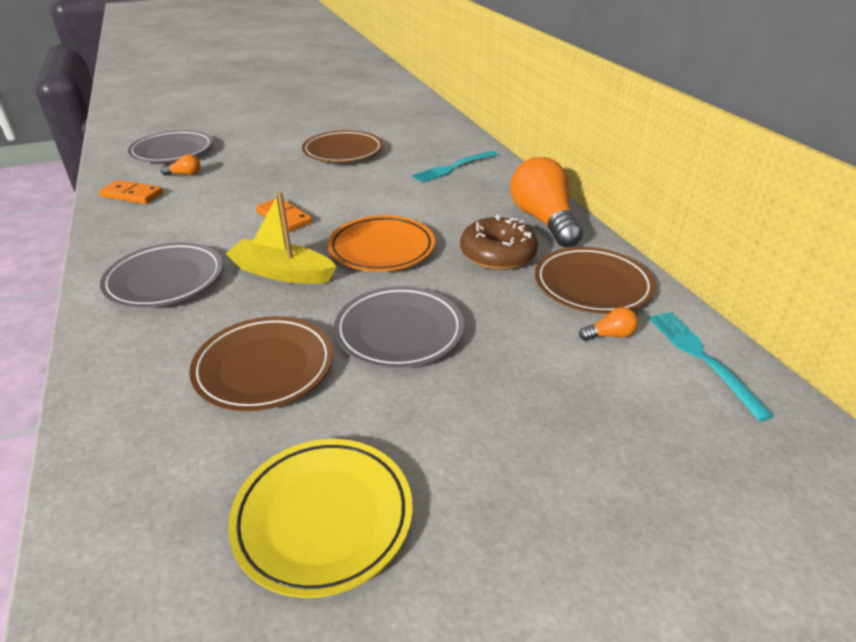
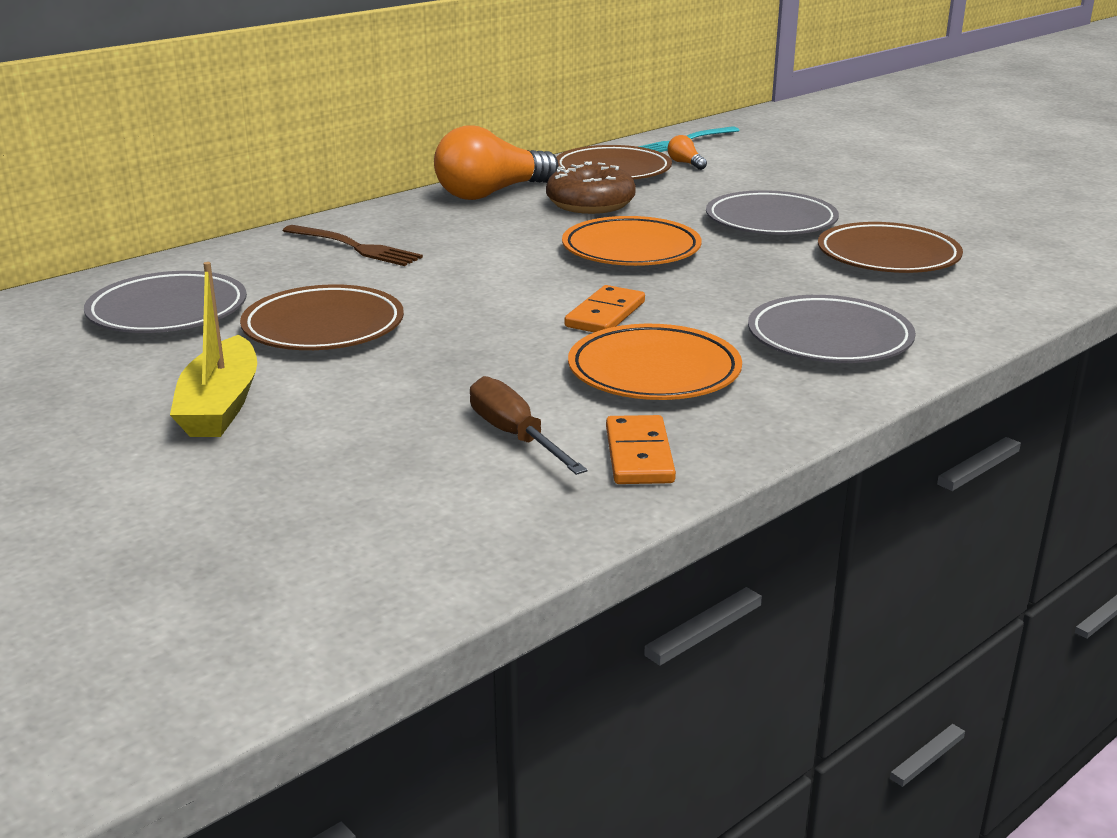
camera: 110 degrees left, 10 degrees down
grey plate [128,130,213,162] -> grey plate moved to [84,271,247,333]
orange light bulb [161,154,201,176] -> brown screwdriver [470,376,588,475]
yellow boat [226,192,337,284] -> yellow boat moved to [170,262,257,437]
yellow plate [228,439,412,598] -> none
turquoise fork [412,151,498,183] -> brown fork [283,225,423,266]
none -> orange plate [568,324,742,400]

